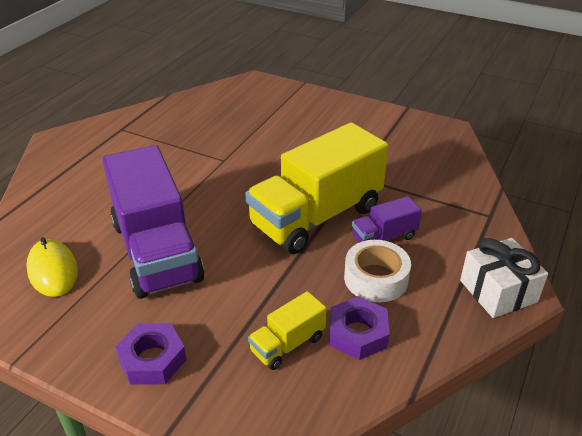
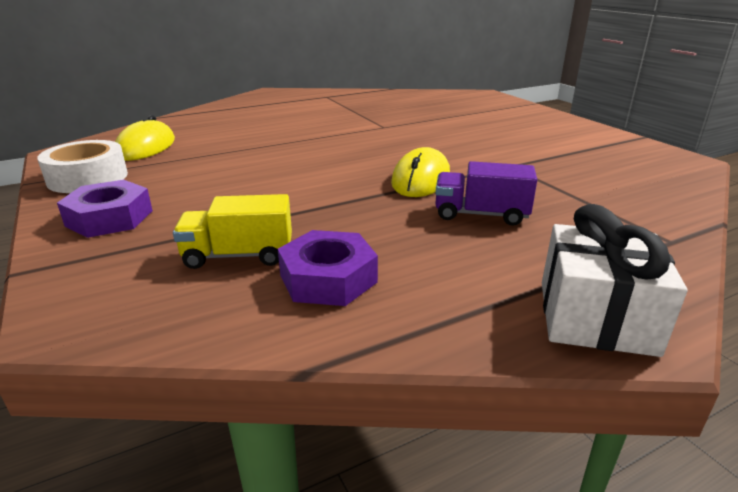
camera: 35 degrees right, 10 degrees down
purple truck [102,145,204,299] -> none
yellow truck [245,122,389,254] -> yellow mouse [391,147,450,197]
white tape [344,240,411,302] -> white tape moved to [37,140,128,193]

